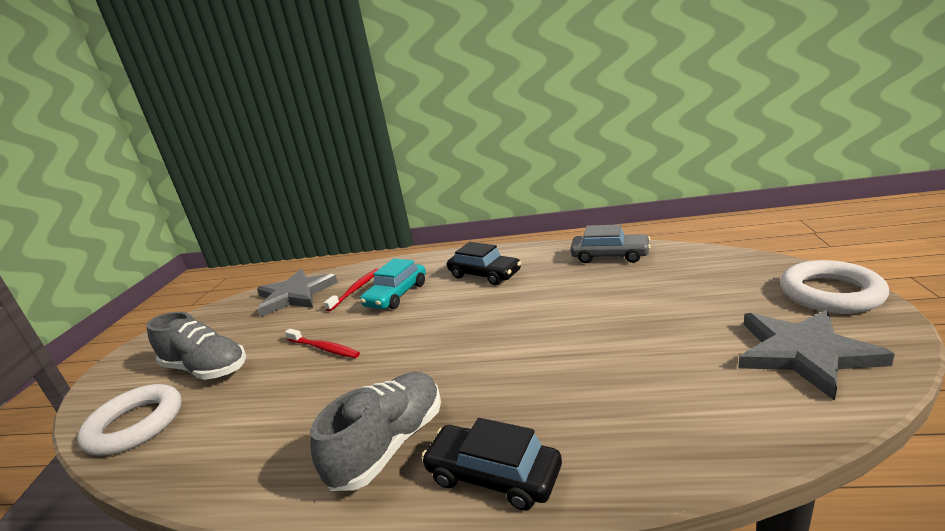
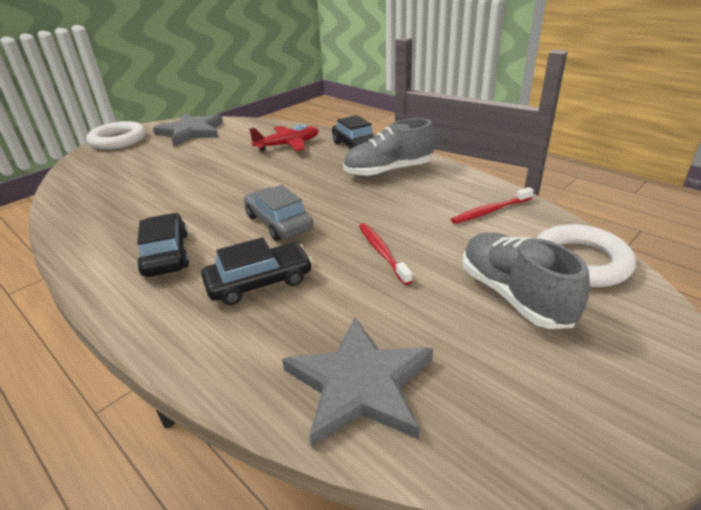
camera: 145 degrees left, 10 degrees up
red toothbrush [324,269,379,311] -> red toothbrush moved to [451,187,534,224]
turquoise car [360,259,426,309] -> black car [201,237,312,305]
grey car [570,224,651,263] -> grey car moved to [244,185,313,241]
none -> red plane [249,125,319,151]

